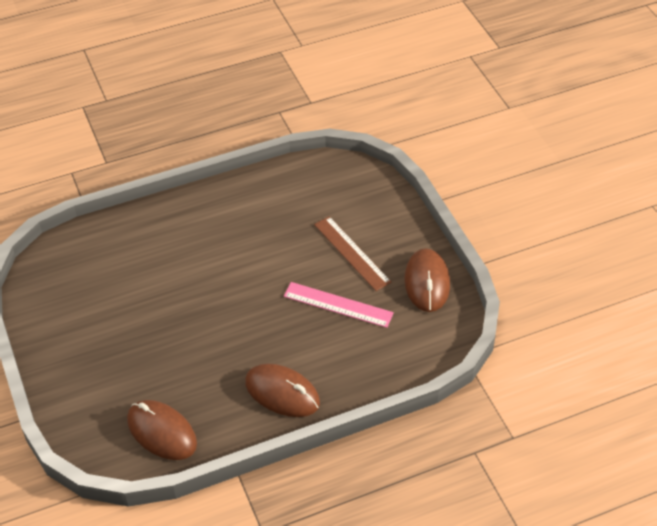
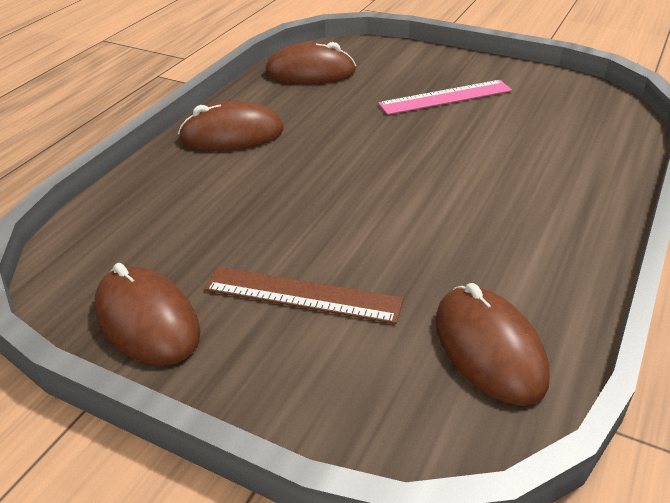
camera: 140 degrees right, 10 degrees down
pink ruler [284,282,394,328] -> pink ruler moved to [378,80,512,115]
none -> brown mouse [435,283,550,405]

